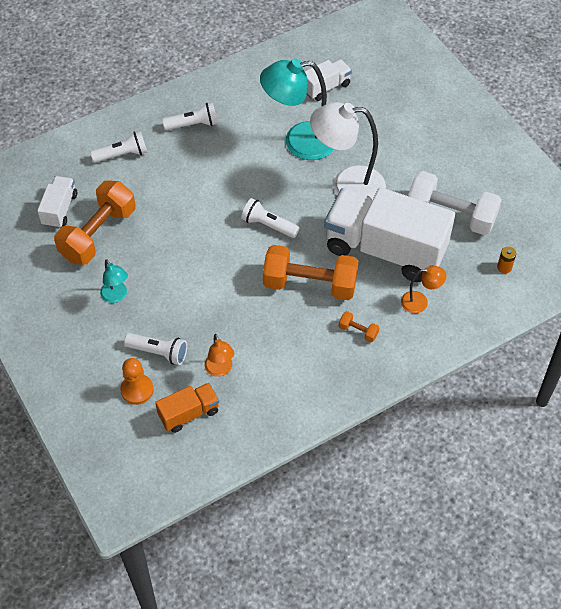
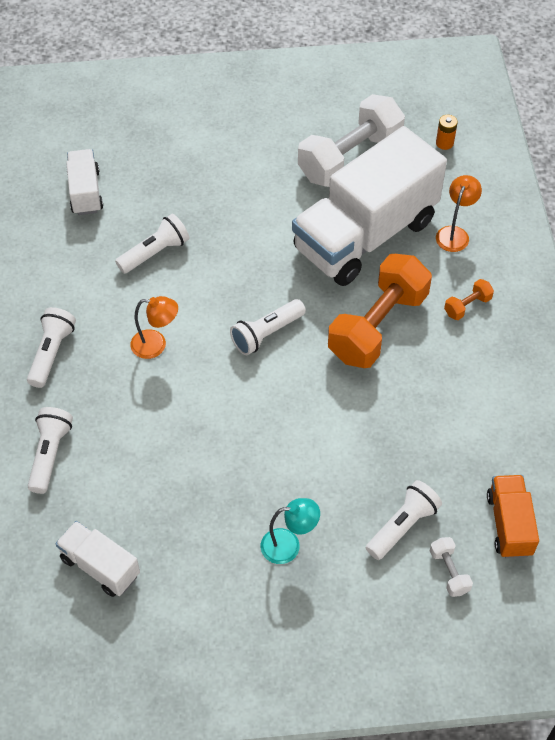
camera: 65 degrees left, 0 degrees up
orange dumbbell [54,180,136,265] -> none
orange pawn [120,358,154,405] -> white dumbbell [430,537,473,597]
orange lamp [205,334,234,377] -> orange lamp moved to [130,296,178,359]
turquoise lamp [260,58,334,160] -> white flashlight [115,214,189,274]
white lamp [310,102,386,200] -> none

